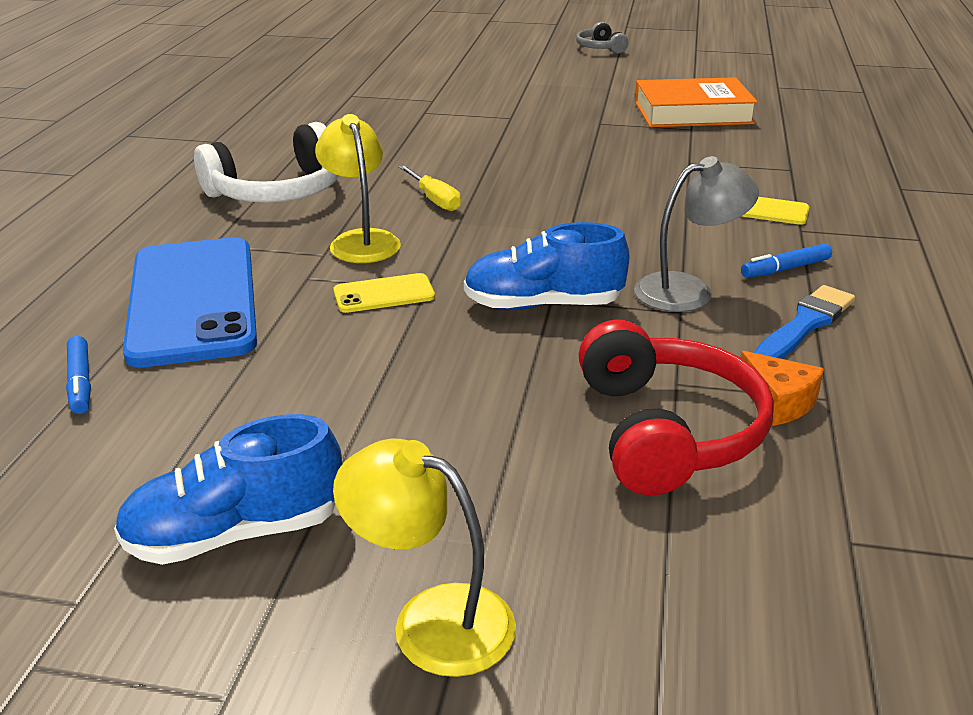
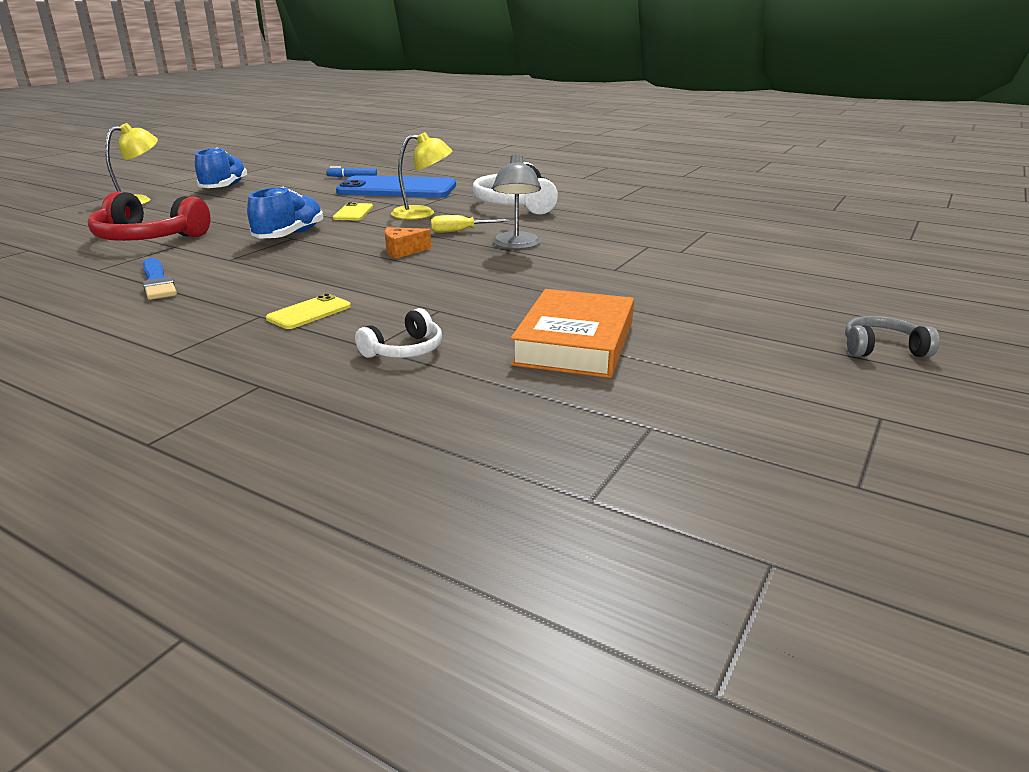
camera: 110 degrees right, 5 degrees down
grey lamp [634,156,759,312] -> grey lamp moved to [492,154,541,249]
orange cheese [740,351,824,426] -> orange cheese moved to [385,227,431,259]
blue marker [741,243,832,278] -> none
none -> white headphones [355,308,442,358]

